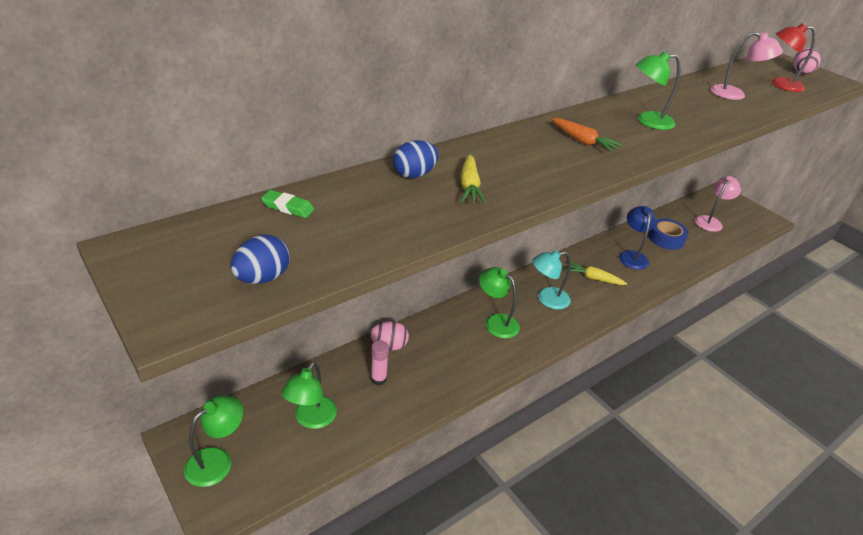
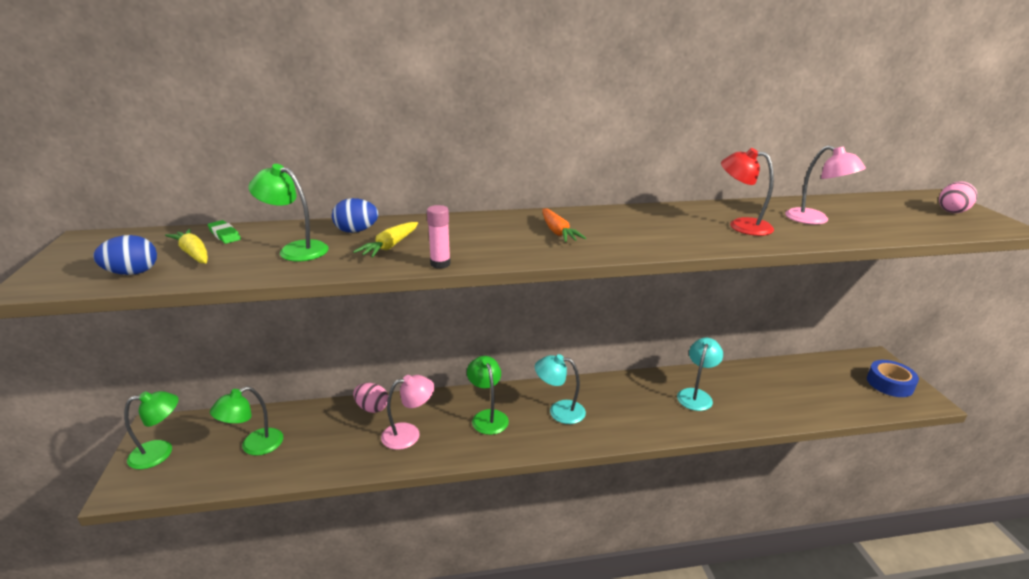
camera: 30 degrees right, 10 degrees down
pink glue stick [371,340,389,385] -> pink glue stick moved to [427,205,451,269]
yellow carrot [566,262,627,285] -> yellow carrot moved to [165,229,208,264]
blue lamp [619,206,655,270] -> turquoise lamp [677,338,723,411]
green lamp [636,51,681,130] -> green lamp moved to [248,164,328,261]
blue tape [648,218,688,250] -> blue tape moved to [867,360,919,397]
pink lamp [695,176,741,232] -> pink lamp moved to [381,375,434,450]
red lamp [772,24,816,92] -> red lamp moved to [721,148,774,236]

